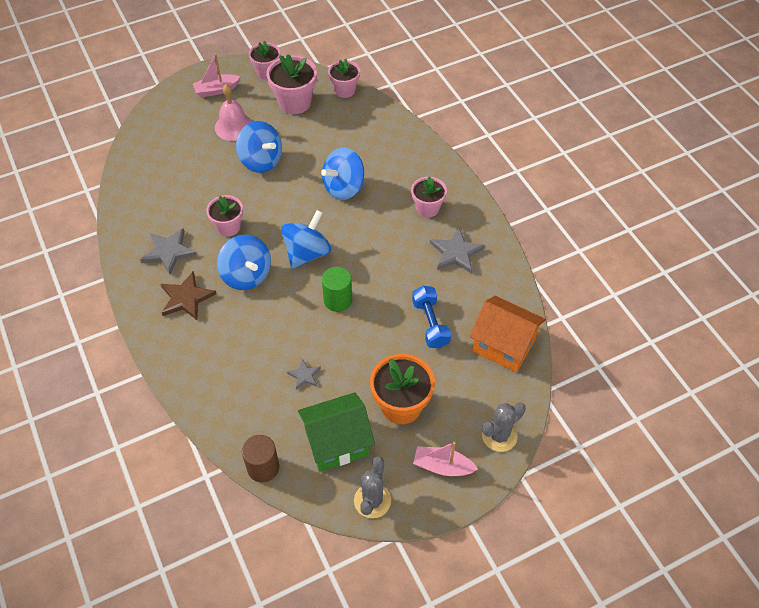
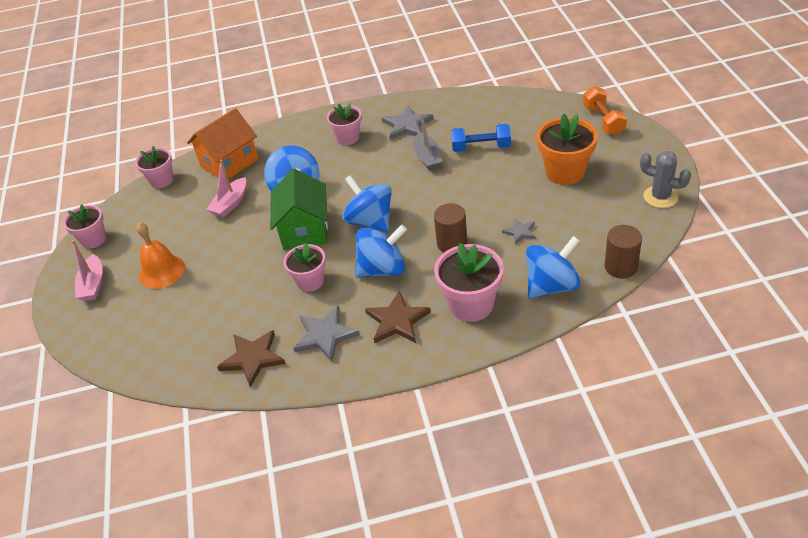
camera: 70 degrees left, 10 degrees down
pink bell [215,84,252,141] -> orange bell [136,222,185,289]
blue spinning top [236,121,282,173] -> blue spinning top moved to [526,236,581,299]
pink flower pot [266,54,317,114] -> pink flower pot moved to [434,243,504,322]
green house [298,392,375,471] -> green house moved to [270,169,328,250]
green cylinder [322,267,352,312] -> none
pink boat [413,442,478,476] -> pink boat moved to [206,159,246,218]
orange house [469,296,546,373] -> orange house moved to [187,108,259,179]
grey cactus [482,402,526,452] -> orange dumbbell [583,86,627,135]
none -> brown star [217,330,286,388]
none -> grey boat [414,113,443,171]
none -> brown cylinder [434,203,467,253]

